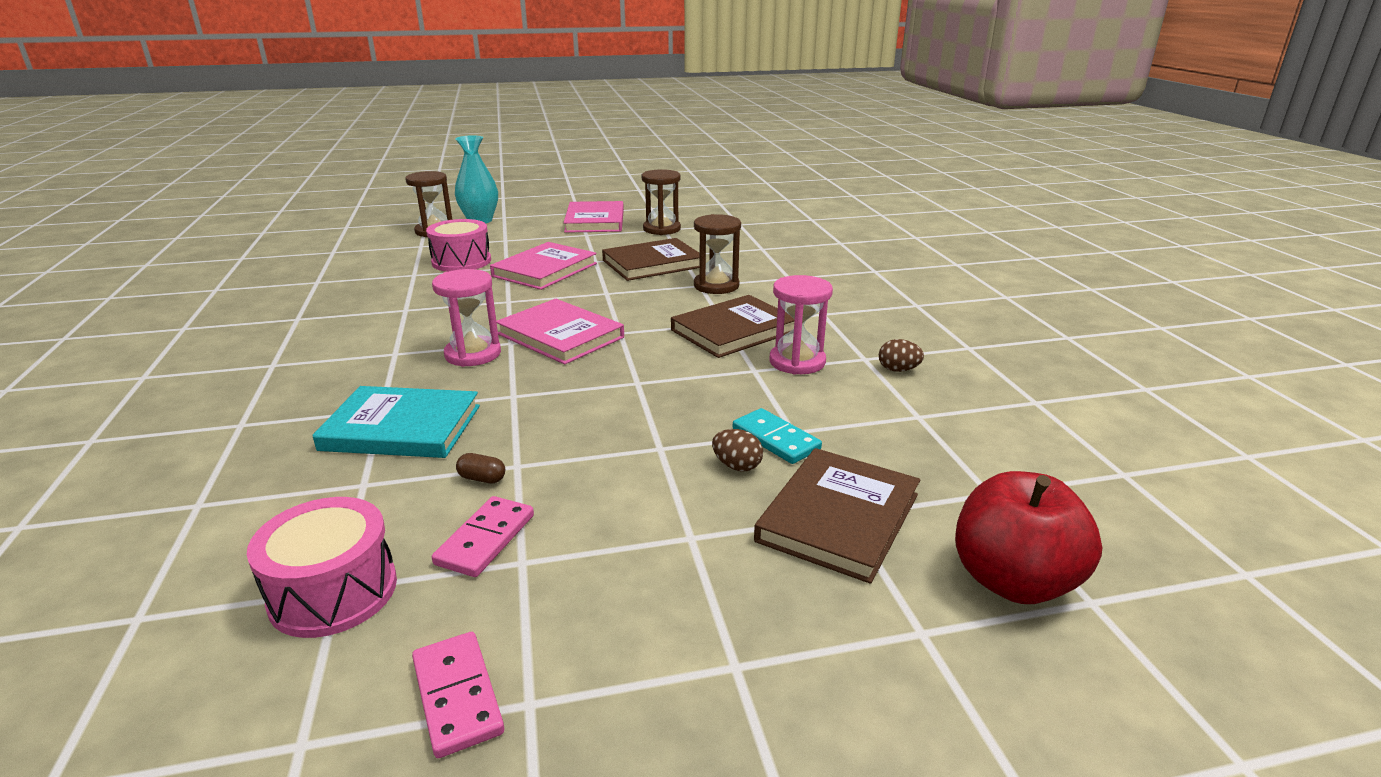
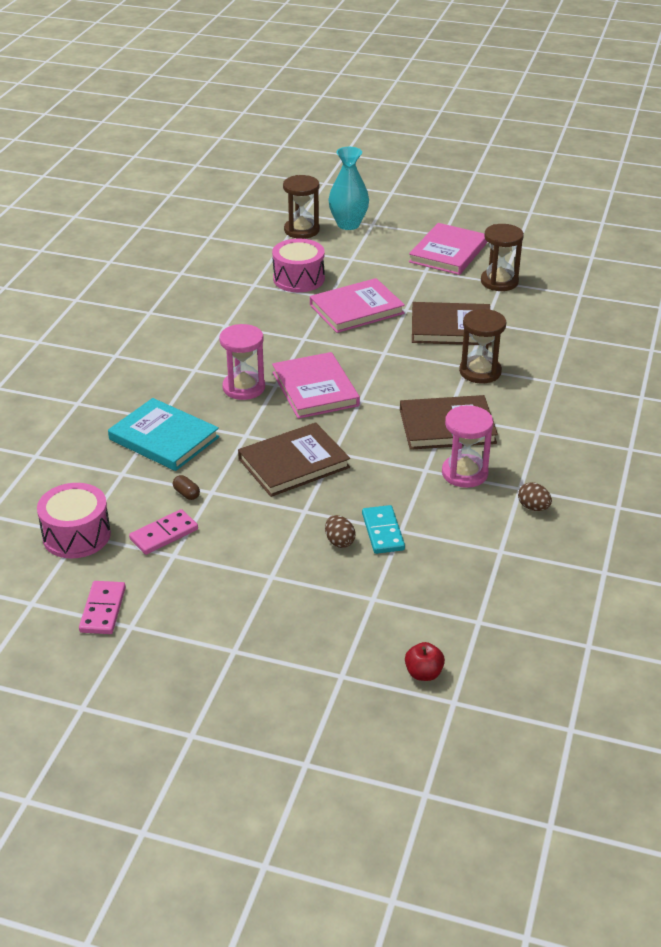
camera: 30 degrees right, 10 degrees up
brown book [754,448,920,584] -> brown book moved to [238,422,350,497]
red apple [955,471,1102,604] -> red apple [405,642,445,681], size x0.47

